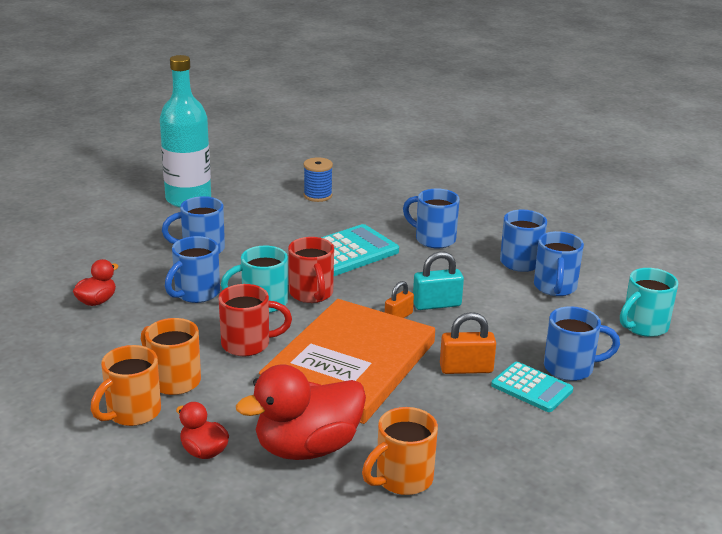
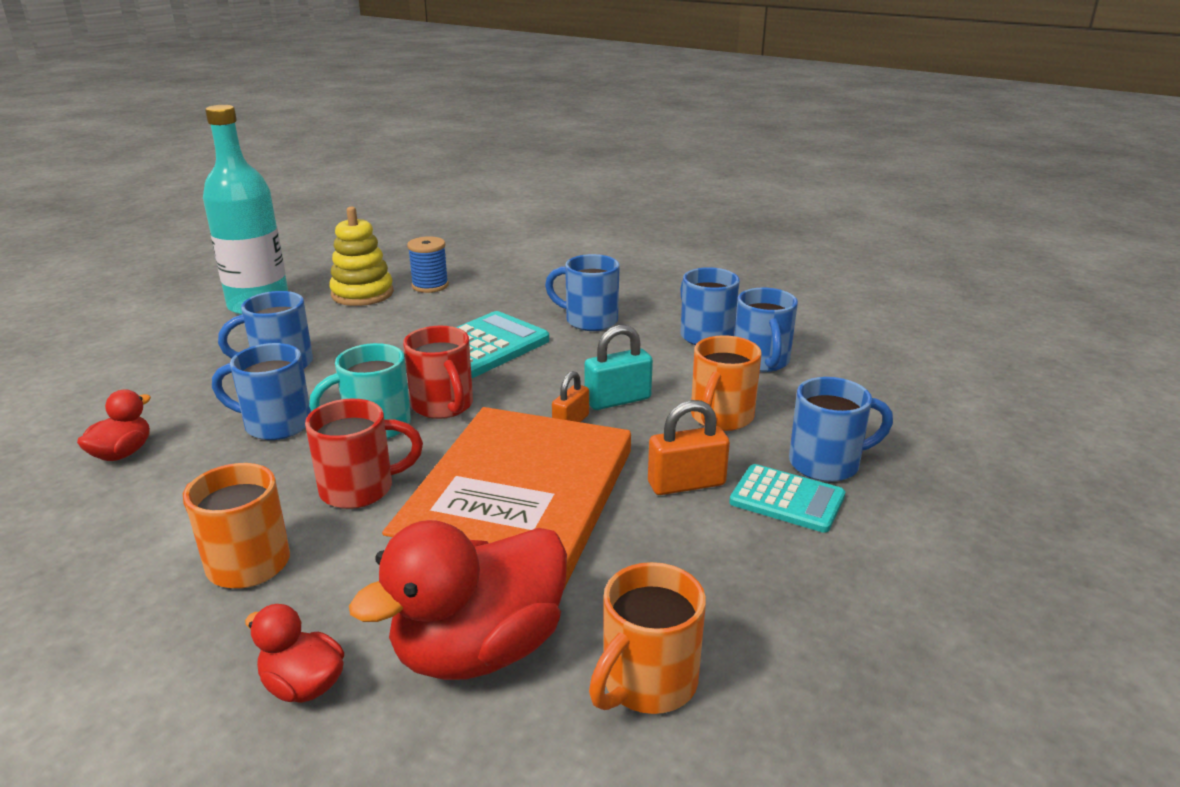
camera: 10 degrees left, 0 degrees up
orange mug [91,345,161,426] -> orange mug moved to [691,335,762,431]
blue mug [165,236,220,303] -> blue mug turned 75 degrees clockwise [212,343,311,440]
turquoise mug [620,268,678,337] -> none
none -> yellow stacking toy [329,207,394,306]

